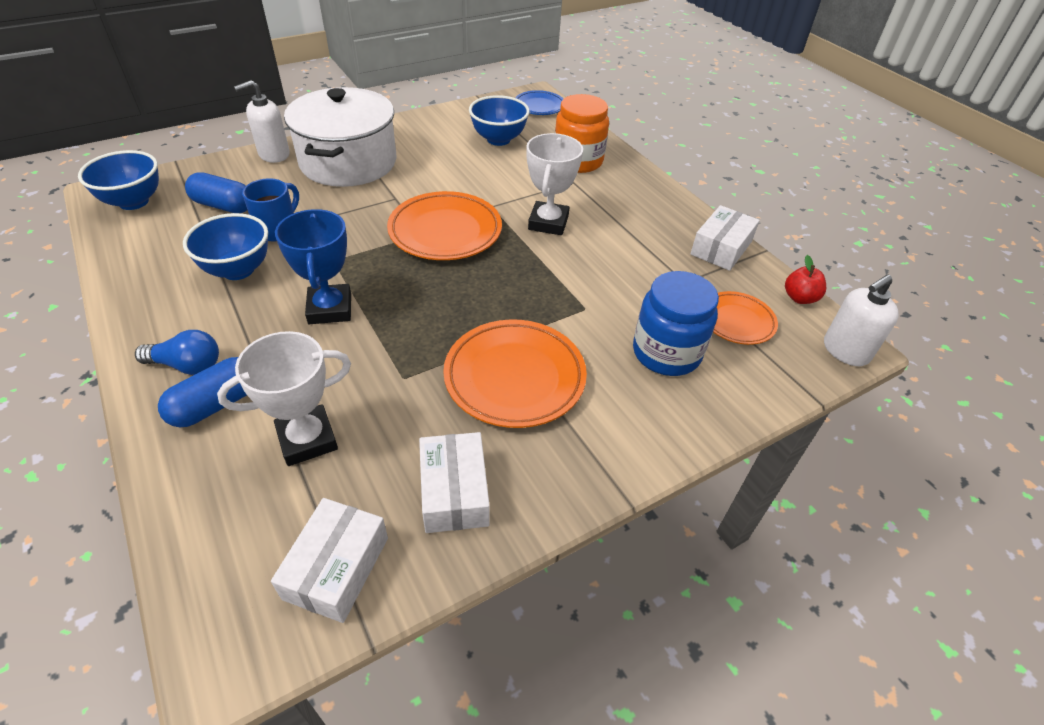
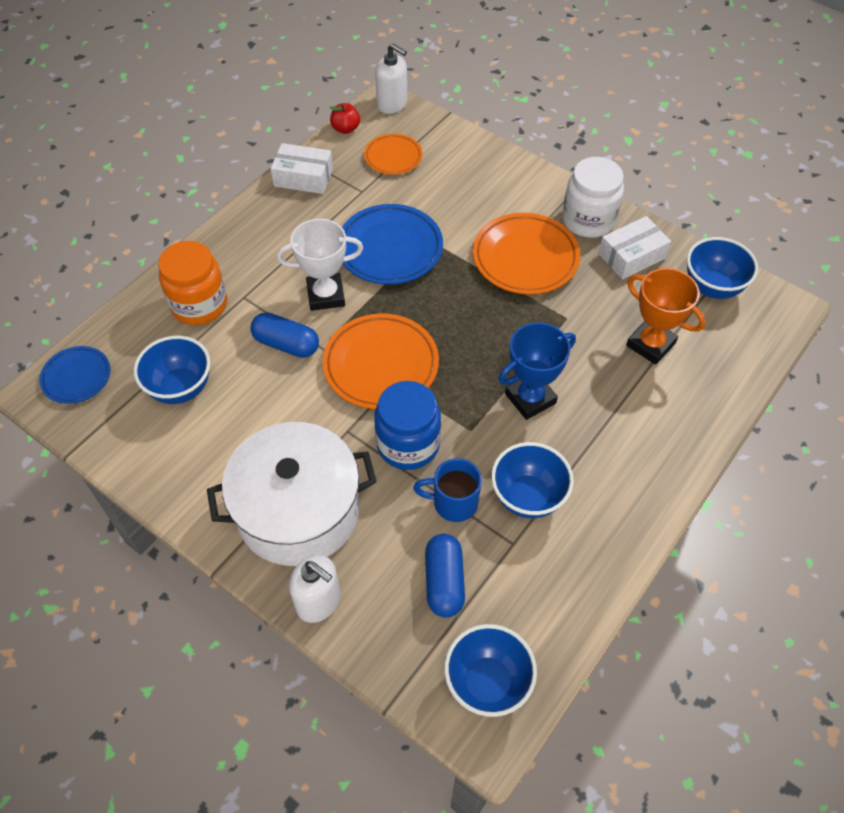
camera: 110 degrees left, 10 degrees up
blue light bulb [135,330,219,375] -> none
blue capsule [158,357,247,427] -> blue capsule moved to [250,312,319,358]
white trophy [217,331,351,466] -> orange trophy [626,268,706,365]
white box [271,498,388,623] -> blue bowl [687,237,758,299]
blue jar [633,271,719,376] -> blue jar moved to [374,381,441,470]
none -> blue plate [342,204,443,285]
none -> white jar [562,157,624,238]

